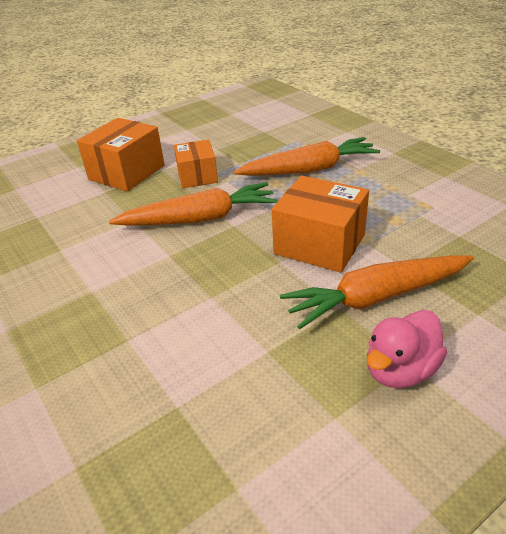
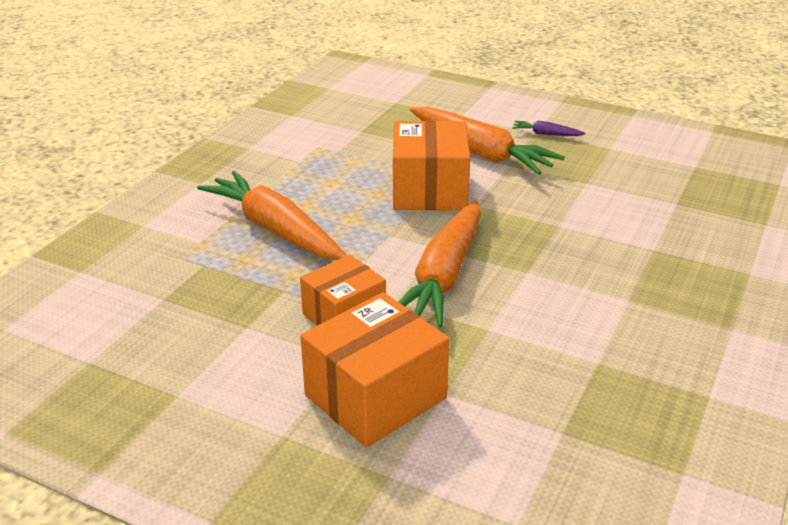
camera: 120 degrees left, 5 degrees down
orange box [77,118,165,191] -> orange box turned 45 degrees counterclockwise [300,292,449,448]
orange carrot [109,182,278,226] -> orange carrot turned 120 degrees counterclockwise [399,200,481,327]
pink duck [367,310,447,388] -> purple carrot [512,121,585,136]

